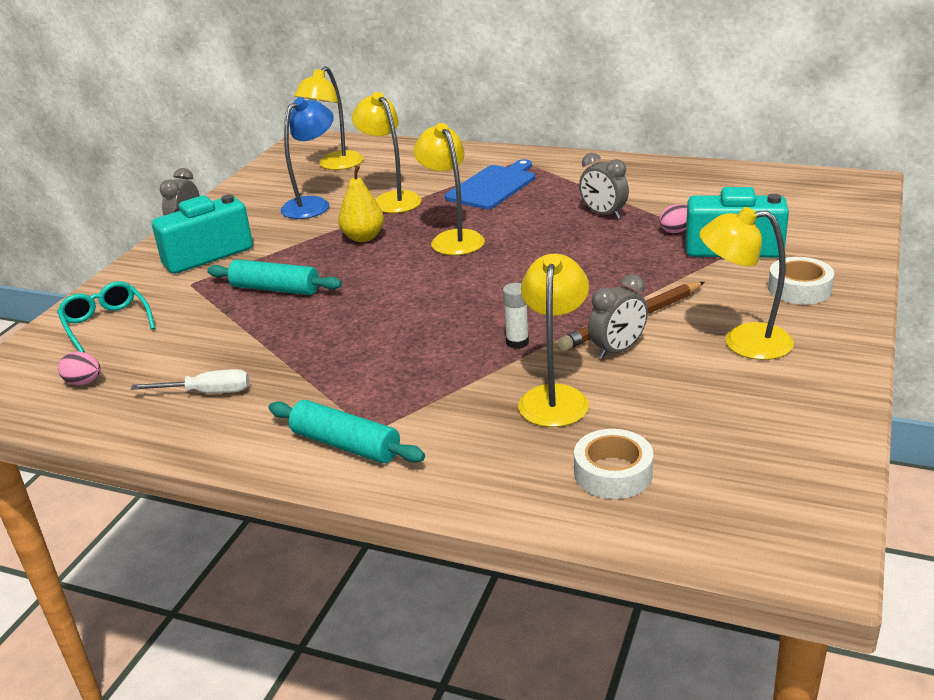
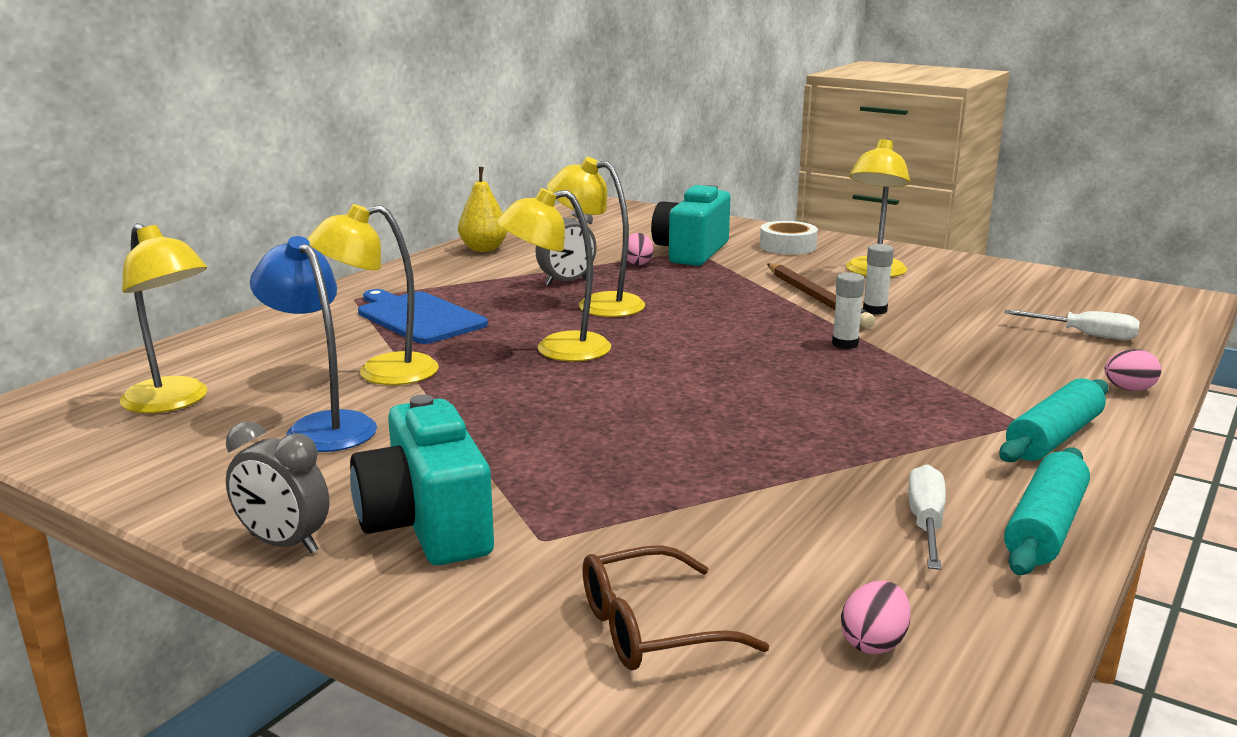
camera: 80 degrees left, 10 degrees down
turquoise glasses [57,281,155,352] -> brown glasses [582,545,769,670]
turquoise rolling pin [207,259,342,295] -> turquoise rolling pin moved to [1004,447,1090,575]
yellow pear [338,166,384,242] -> yellow pear moved to [458,167,507,252]
yellow lamp [518,253,589,427] -> yellow lamp moved to [547,157,645,317]
white tape [574,429,653,499] -> white screwdriver [1004,310,1140,340]
grey clock [588,274,648,359] -> white glue stick [863,244,894,315]
none -> pink egg [1104,349,1161,391]

